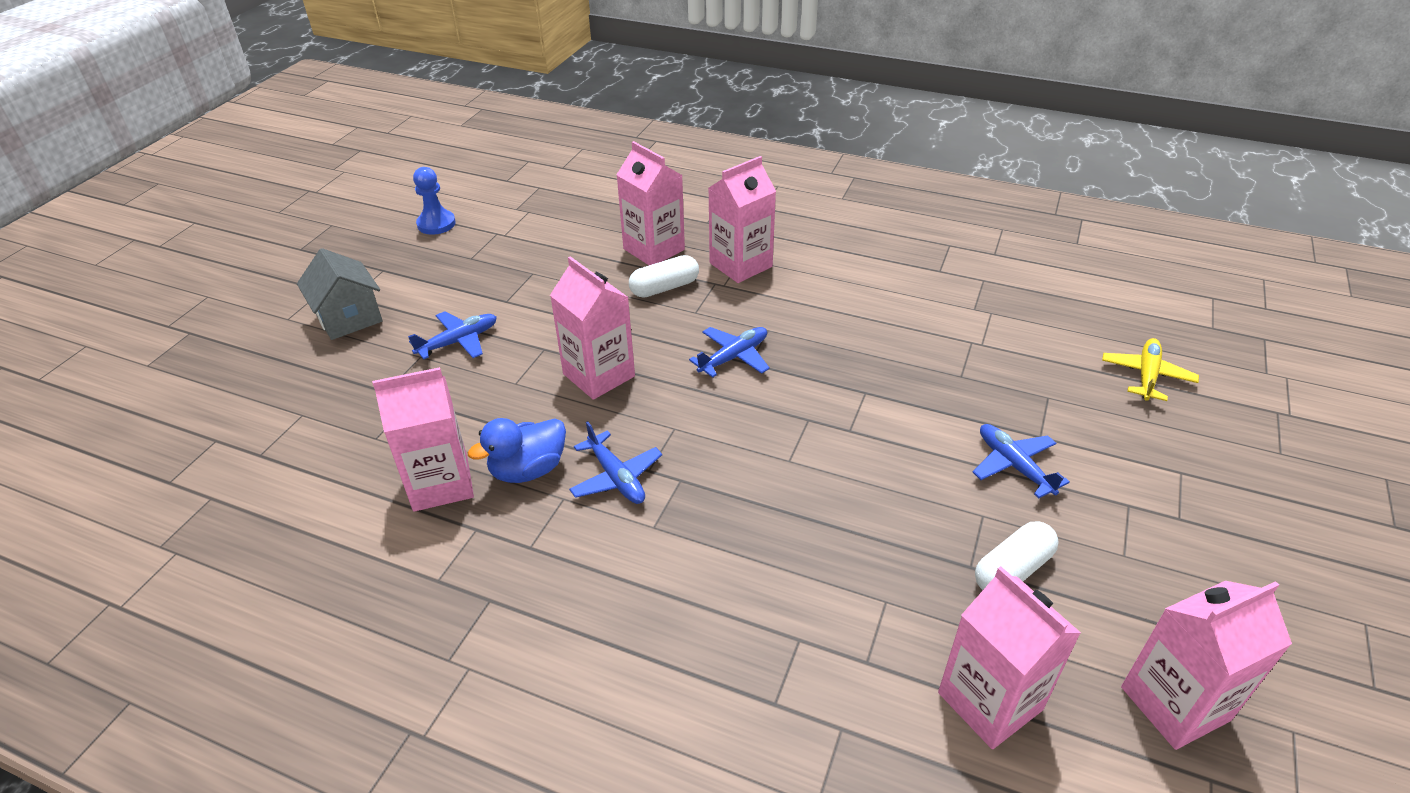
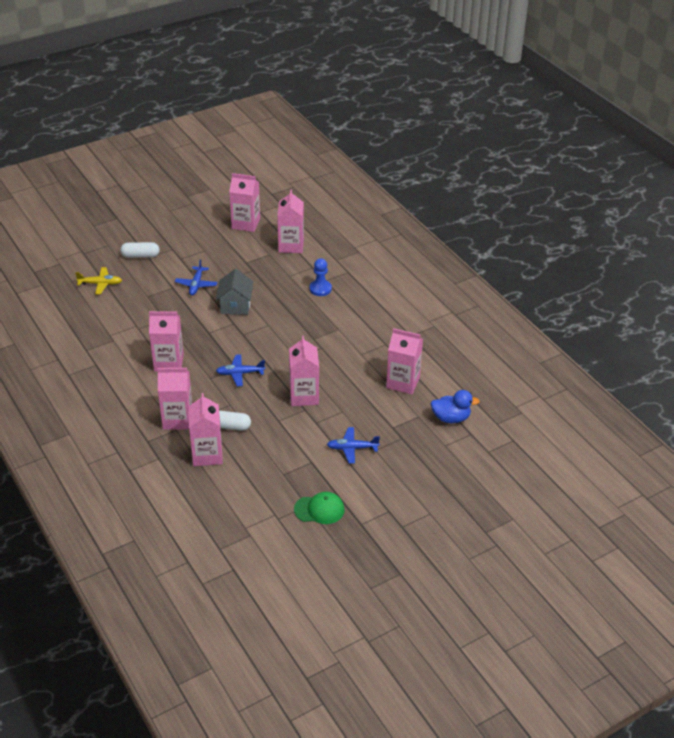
camera: 145 degrees left, 0 degrees up
grey house [297,248,383,340] -> grey house moved to [216,269,254,315]
blue pawn [413,167,456,235] -> blue pawn moved to [310,258,332,296]
blue duck [468,418,566,483] -> blue duck moved to [431,390,480,423]
blue plane [569,421,662,504] -> none
white capsule [975,521,1059,590] -> white capsule moved to [120,242,160,258]
yellow plane [1102,338,1199,401] -> yellow plane turned 150 degrees counterclockwise [75,267,122,294]
none -> pink carton [149,311,184,372]
none -> green cap [294,492,345,524]

